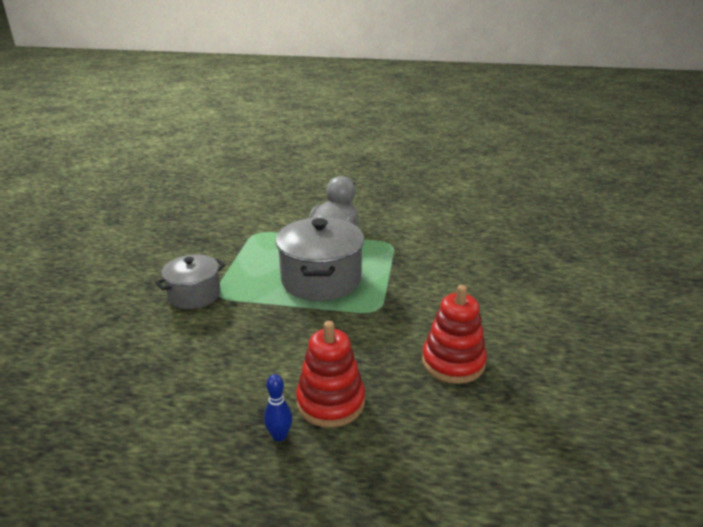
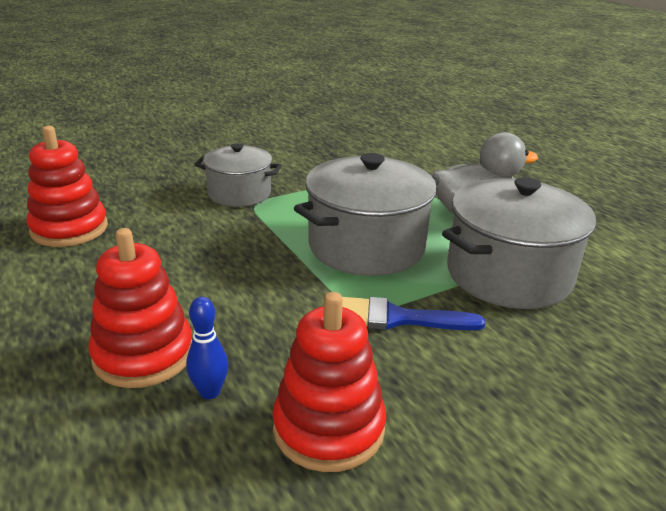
camera: 50 degrees right, 0 degrees up
blue bowling pin [264,374,292,441] -> blue bowling pin moved to [186,297,228,399]
none -> red stacking toy [26,126,108,247]
none -> blue brush [342,297,486,330]
none -> grey pot [442,177,596,309]

